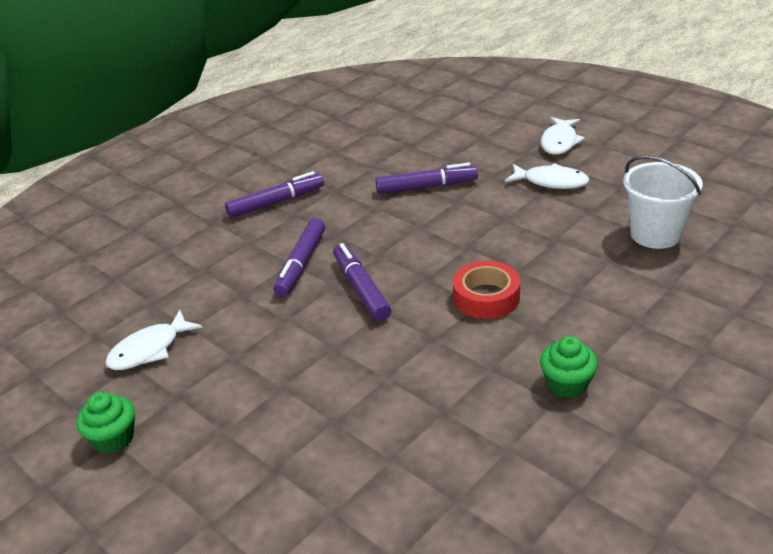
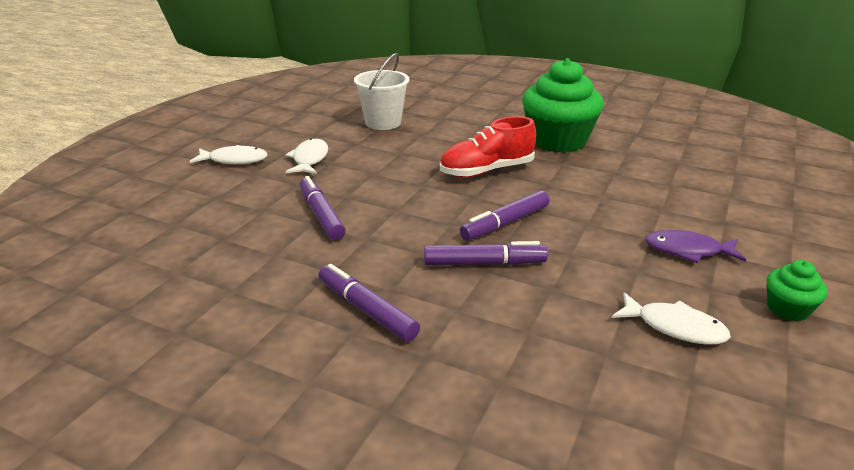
camera: 110 degrees left, 5 degrees down
red tape [453,261,520,319] -> red shoe [440,116,536,177]
green cupcake [540,336,598,398] -> green cupcake [522,58,604,153], size x2.19
none -> purple fish [645,230,746,263]

